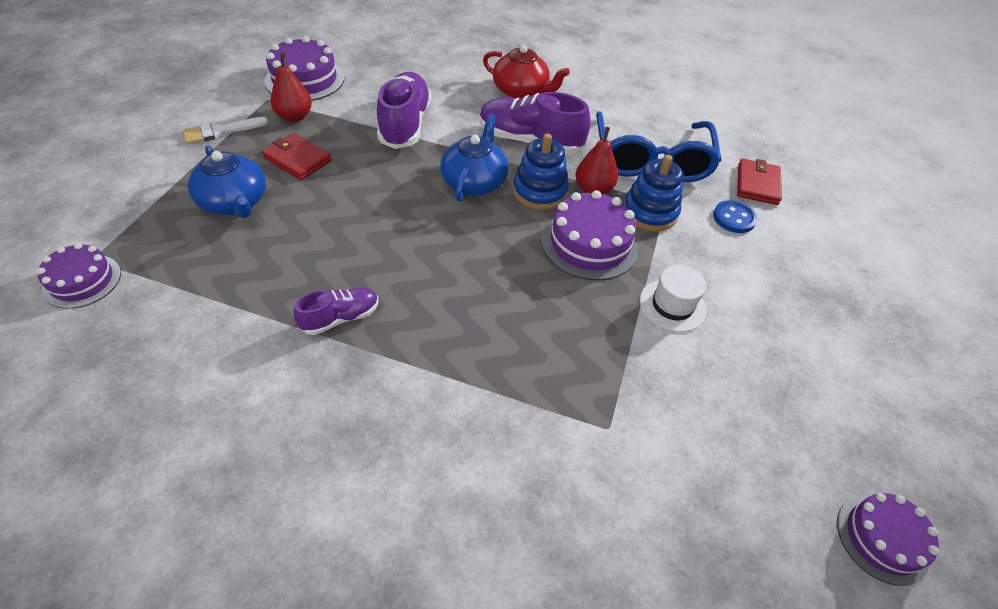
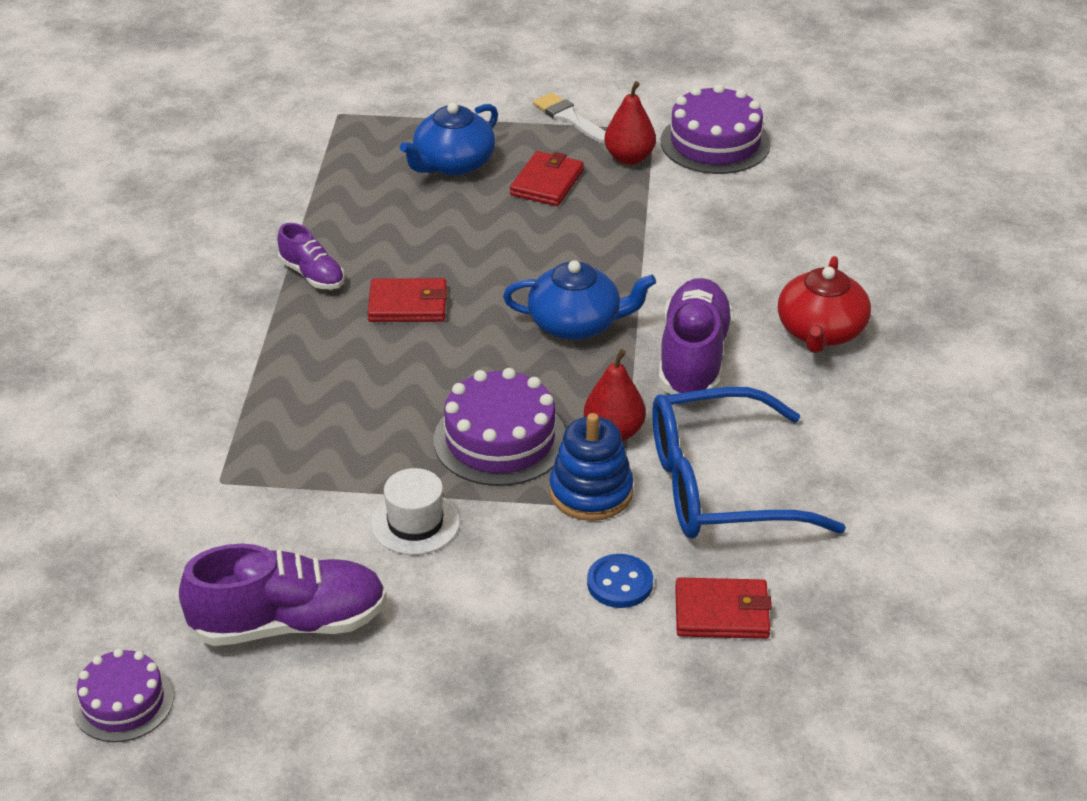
camera: 80 degrees right, 10 degrees down
purple cake [37,243,121,309] -> none
purple shoe [377,72,432,149] -> purple shoe moved to [179,544,387,646]
blue stacking toy [513,133,569,210] -> none
none -> red wallet [367,278,448,322]

